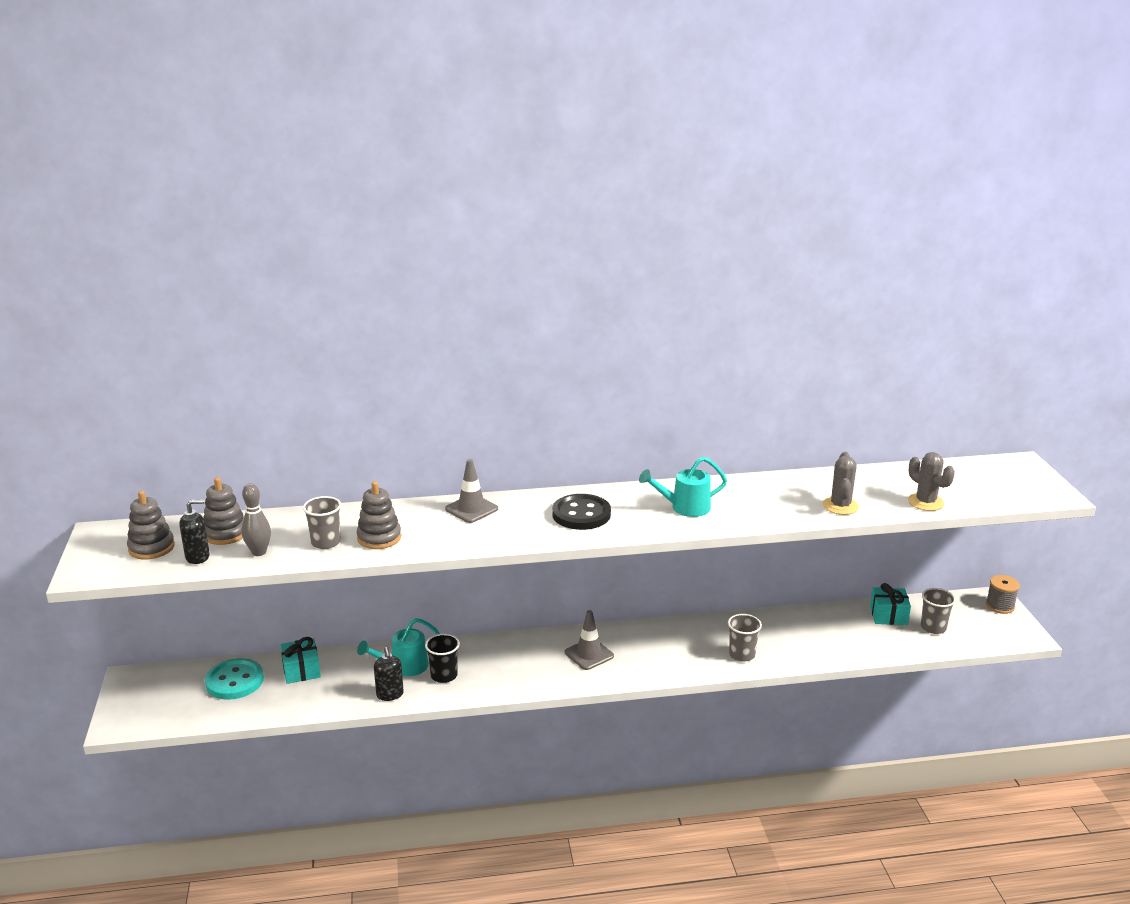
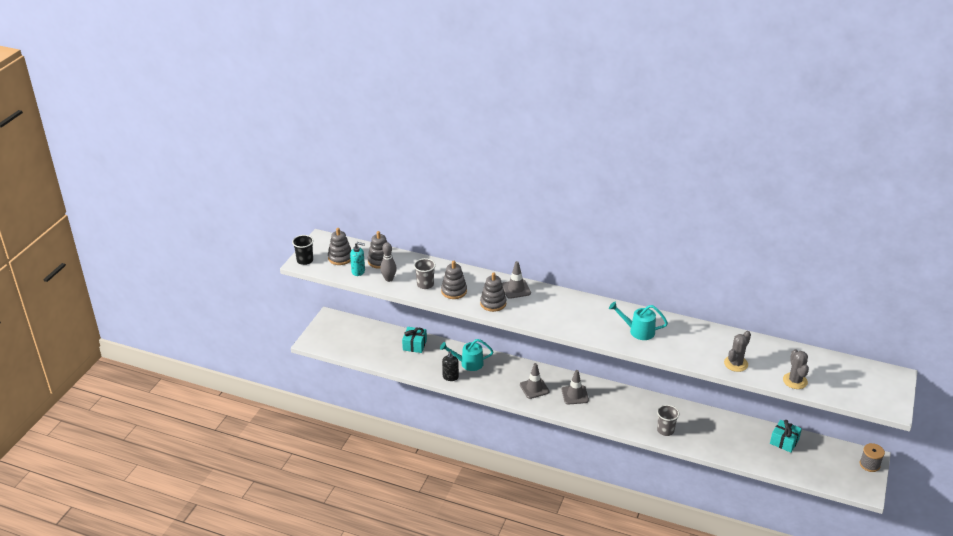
camera: 30 degrees right, 10 degrees up
black soap dispenser [179,499,210,564] -> turquoise soap dispenser [350,242,365,276]
turquoise button [205,658,264,700] -> none
black cup [425,634,460,683] -> black cup moved to [292,235,314,265]
black button [552,494,611,530] -> none
grey cup [921,588,956,634] -> none
none -> grey stacking toy [480,273,506,312]
none -> grey traffic cone [520,363,549,399]

